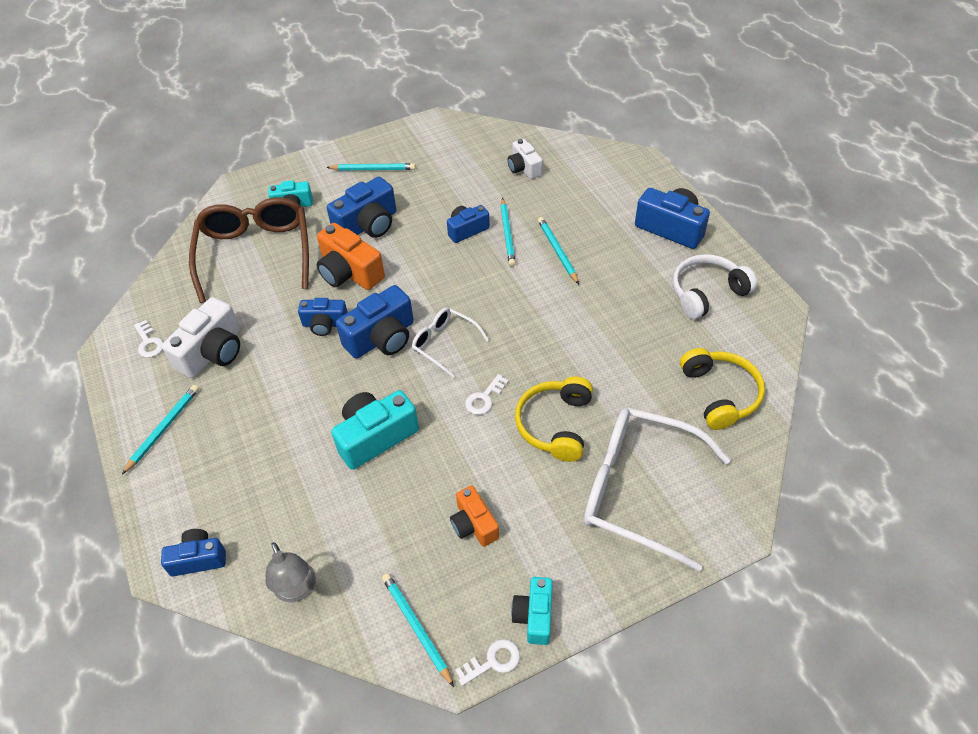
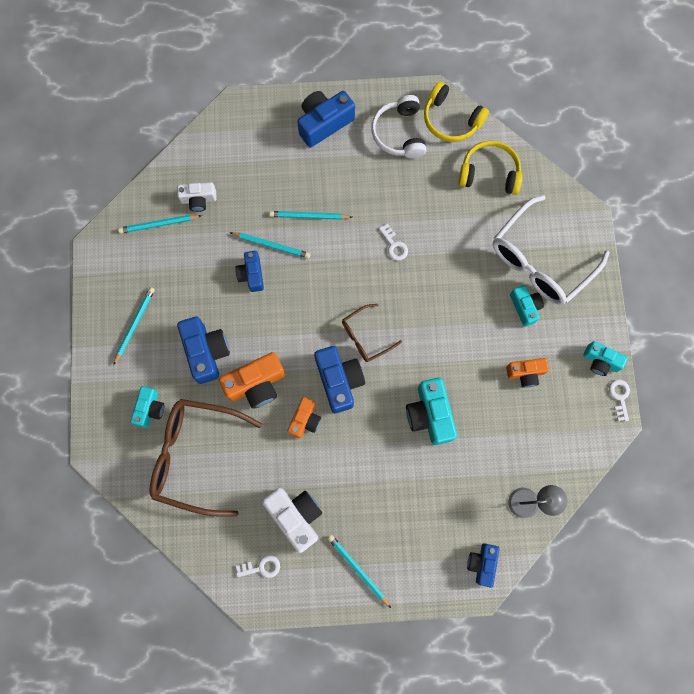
camera: 70 degrees left, 25 degrees up
blue camera [298,298,348,336] -> orange camera [287,397,321,438]
turquoise pencil [382,573,454,687] -> turquoise pencil moved to [118,215,202,233]
white glasses [412,308,489,378] -> brown glasses [342,304,402,362]
white key [465,374,509,415] -> white key moved to [379,224,408,260]
yellow headphones [515,376,593,462] -> yellow headphones moved to [424,82,489,142]
none -> turquoise camera [510,285,544,327]

